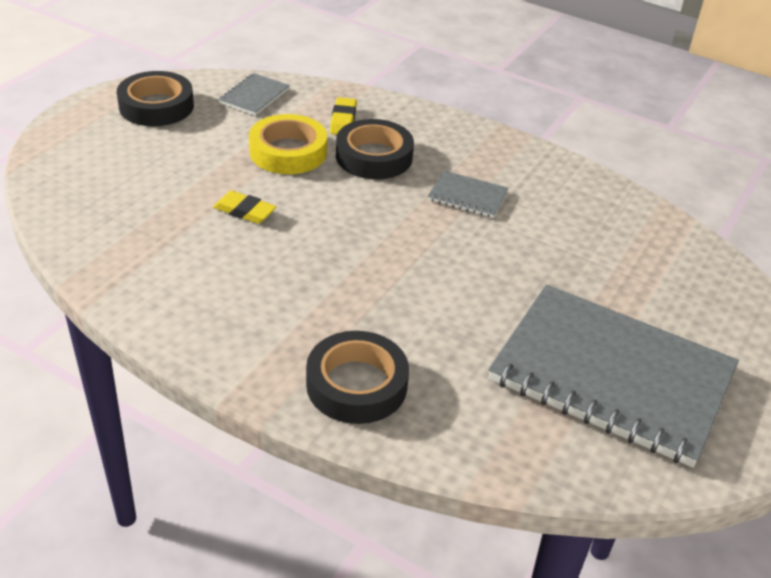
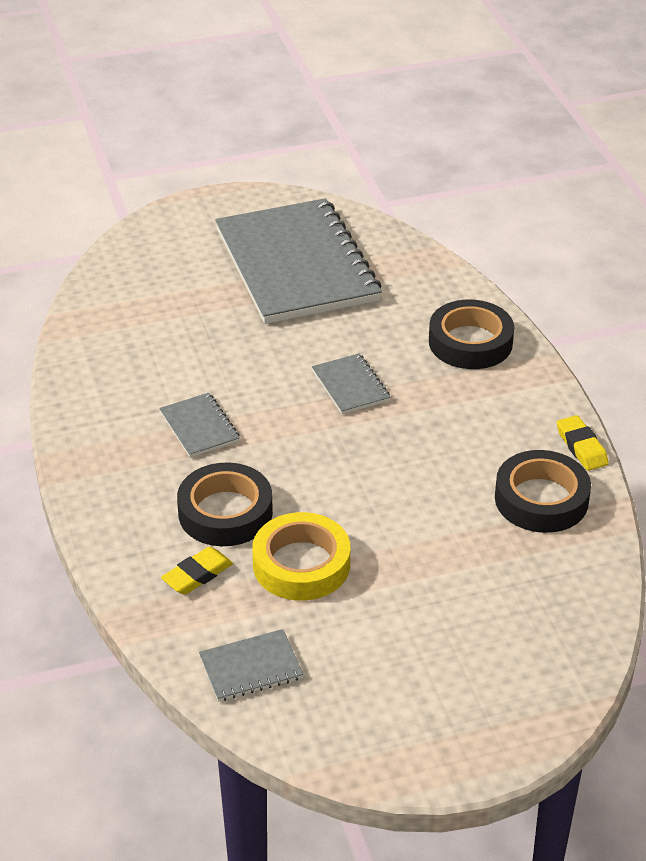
camera: 135 degrees left, 0 degrees up
black tape [117,71,194,126] -> black tape moved to [495,450,591,533]
yellow eraser [213,190,277,224] -> yellow eraser moved to [557,415,609,471]
none -> grey notebook [312,353,390,414]

